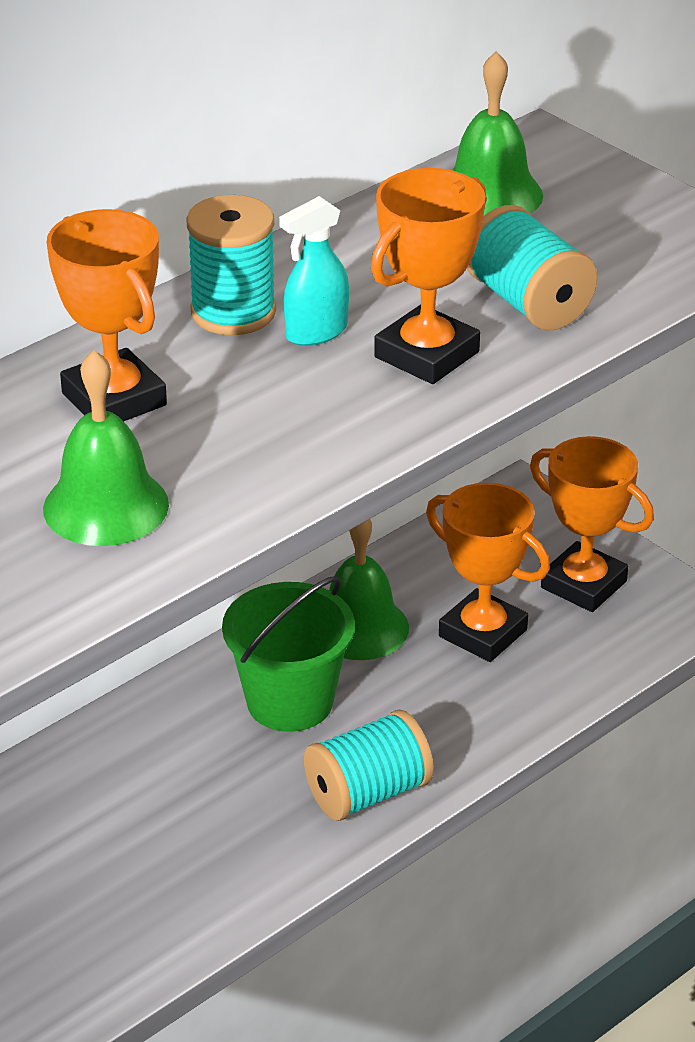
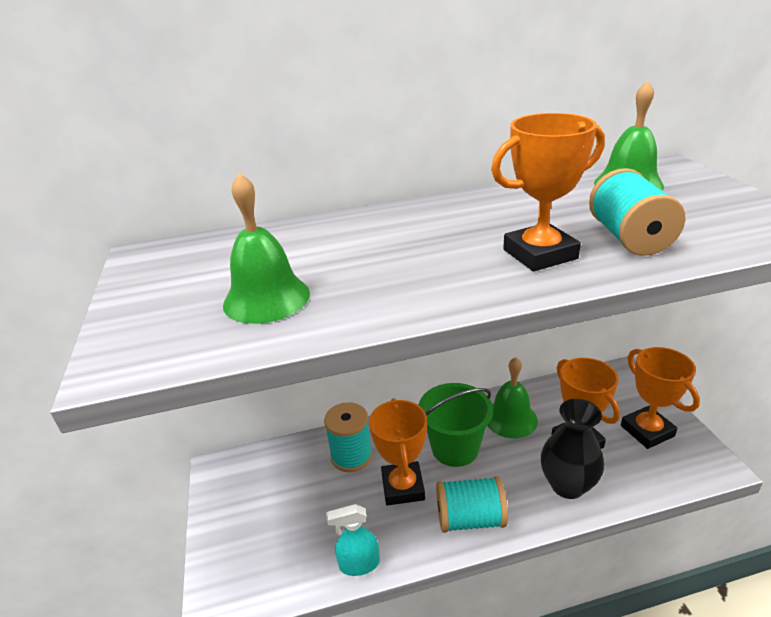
camera: 30 degrees right, 5 degrees down
orange trophy [47,209,167,421] -> orange trophy moved to [369,398,427,506]
turquoise spool [186,195,276,335] -> turquoise spool moved to [324,402,372,472]
turquoise spray bottle [279,196,349,346] -> turquoise spray bottle moved to [326,504,379,576]
none -> black vase [541,399,604,499]

